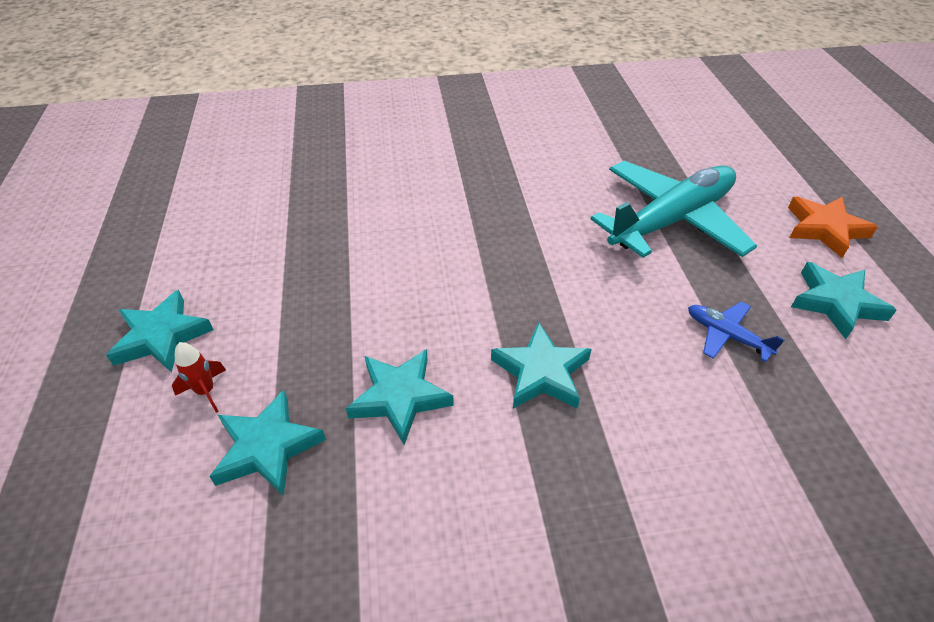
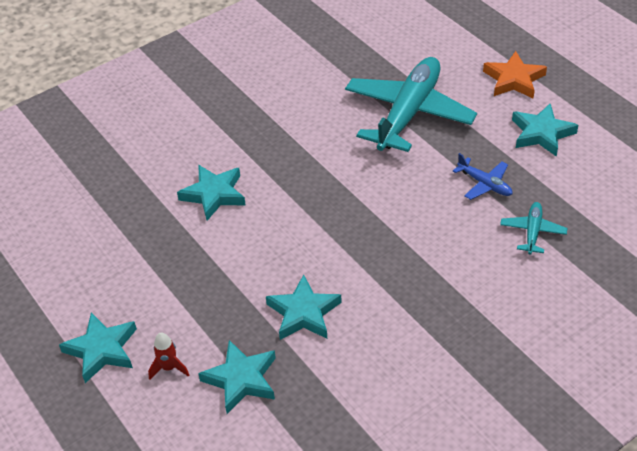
camera: 25 degrees left, 0 degrees up
turquoise star [491,322,592,409] -> turquoise star moved to [177,165,246,221]
blue plane [688,301,785,362] -> blue plane turned 150 degrees counterclockwise [453,153,512,200]
none -> turquoise plane [500,202,567,255]

